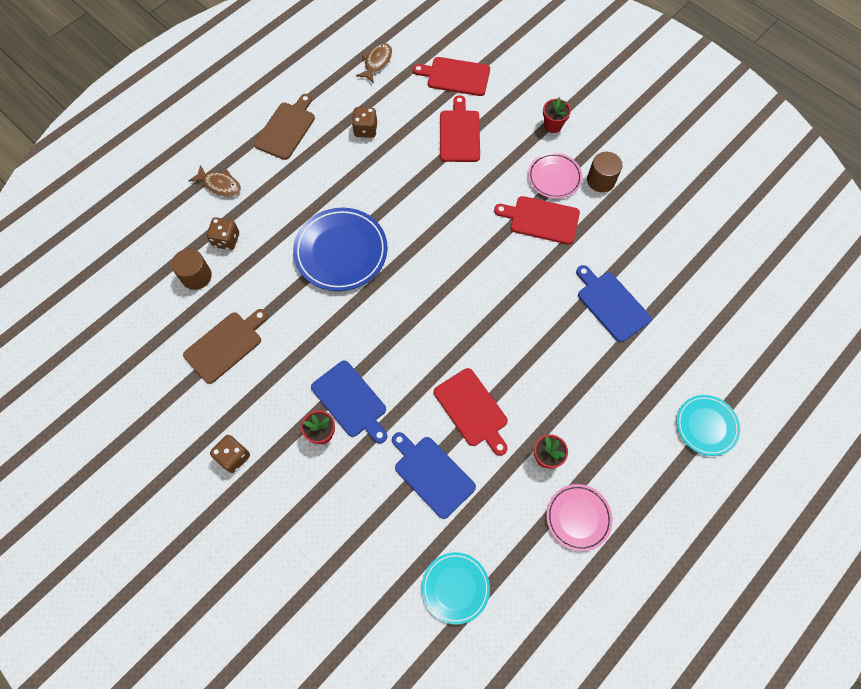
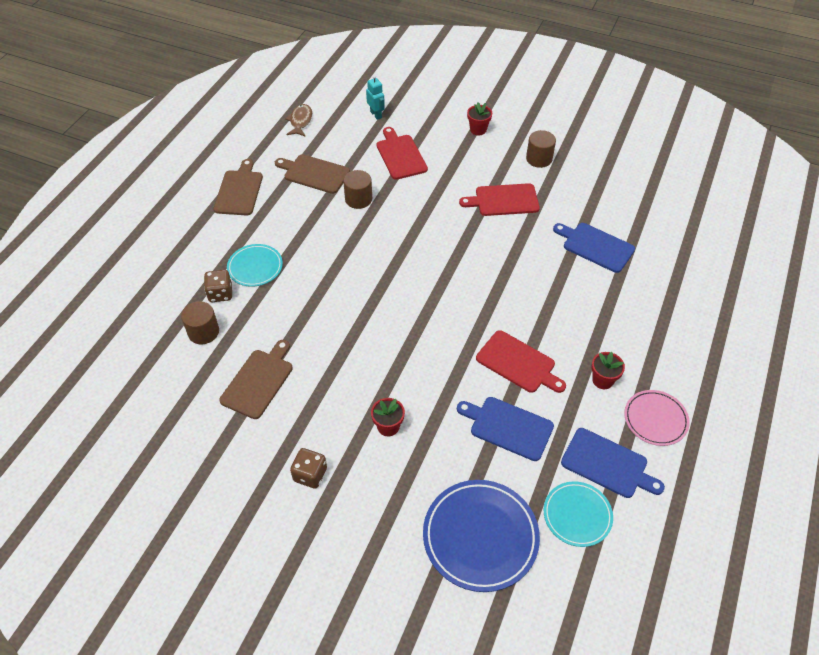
camera: 20 degrees left, 15 degrees down
brown fish [189,165,241,197] -> none
blue plate [293,208,388,291] -> blue plate moved to [423,480,540,592]
blue cutting board [311,360,387,444] -> blue cutting board moved to [561,428,665,498]
brown dice [352,107,377,138] -> brown cutting board [275,154,350,194]
red cutting board [412,57,490,96] -> turquoise robot [366,75,385,120]
pink plate [528,153,582,199] -> none
turquoise plate [677,395,740,456] -> turquoise plate moved to [227,244,283,287]
none -> brown cylinder [343,170,372,209]

